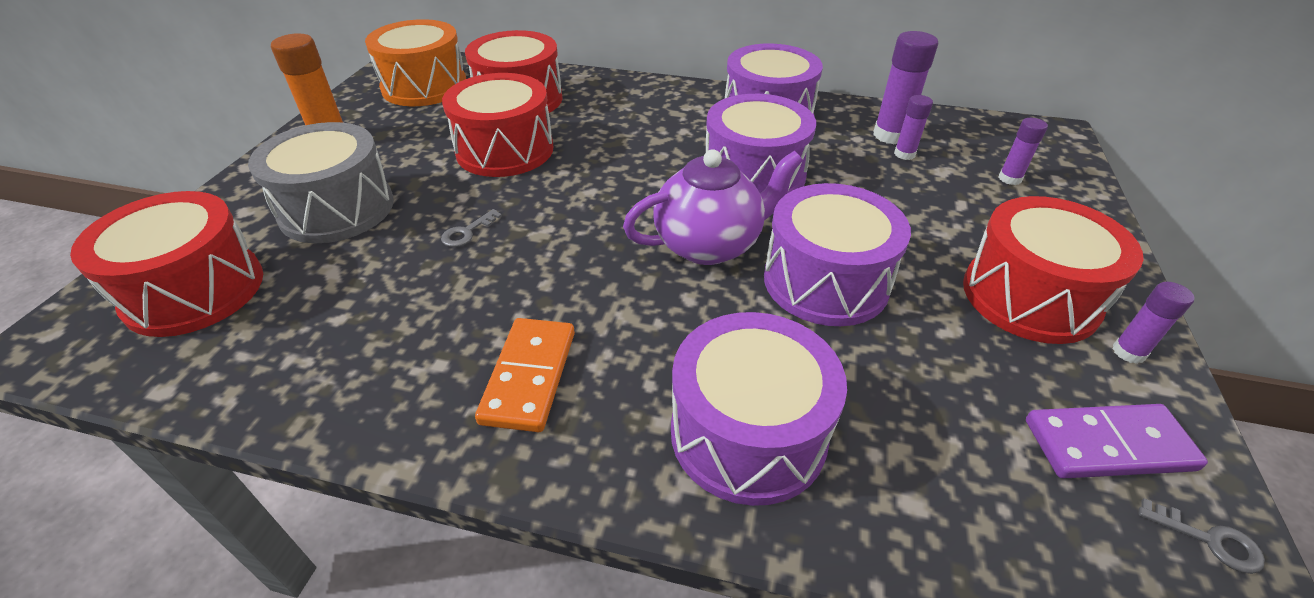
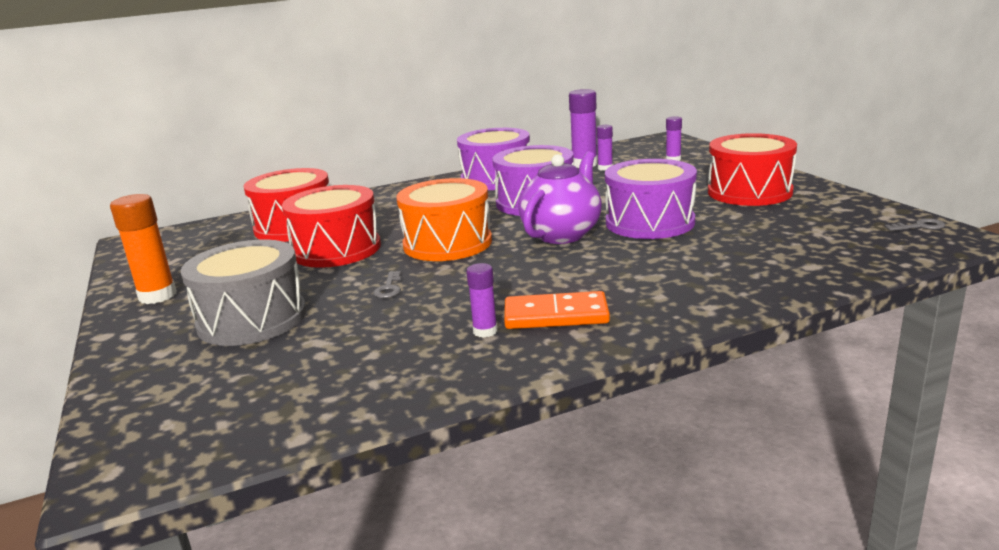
camera: 35 degrees left, 20 degrees down
red drum [70,191,263,337] -> none
orange drum [365,19,466,106] -> orange drum moved to [396,178,492,261]
orange domino [475,318,575,432] -> orange domino turned 60 degrees counterclockwise [504,291,610,329]
purple drum [671,312,847,506] -> none
purple domino [1026,404,1208,479] -> none
purple glue stick [1112,282,1195,364] -> purple glue stick moved to [466,263,498,338]

